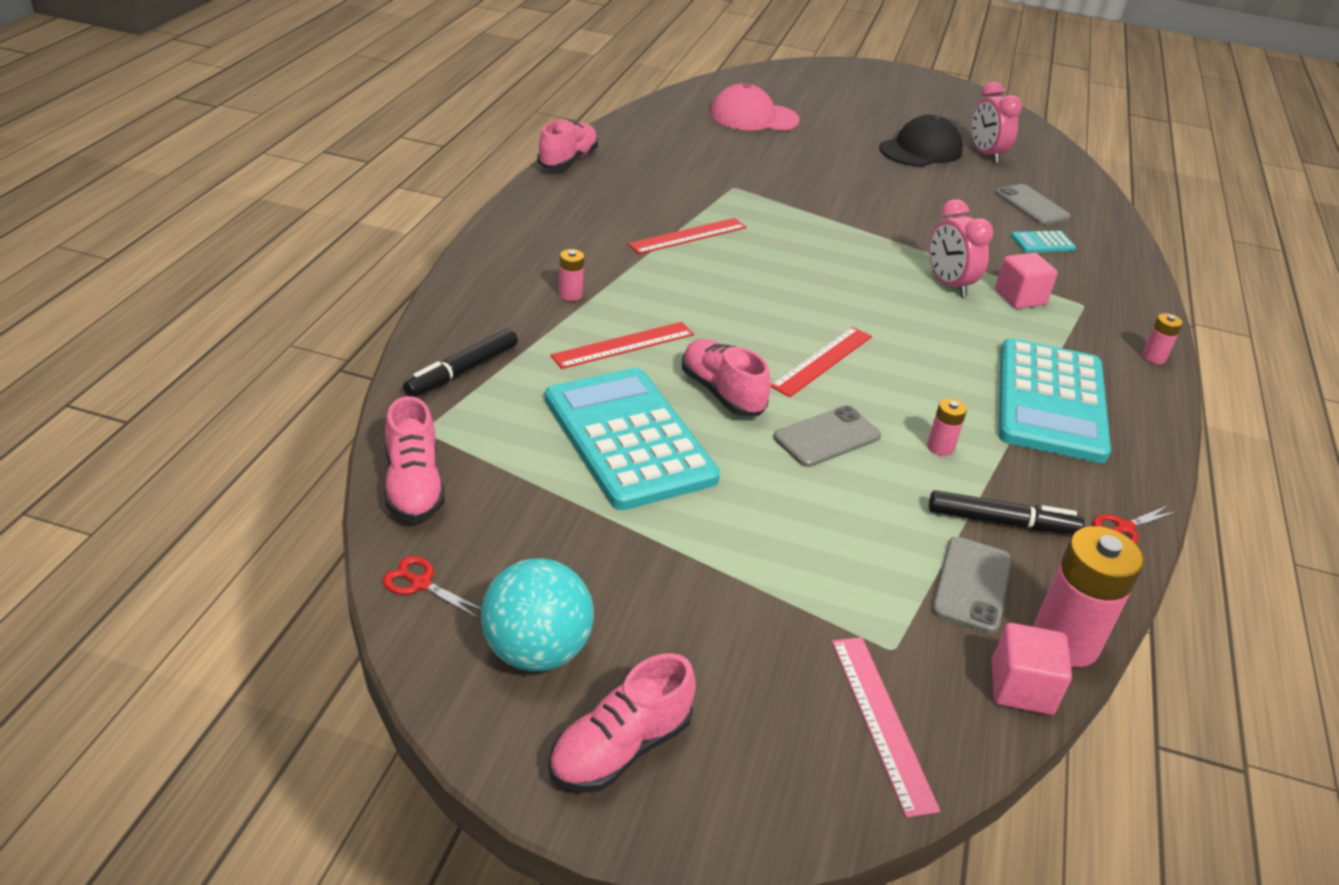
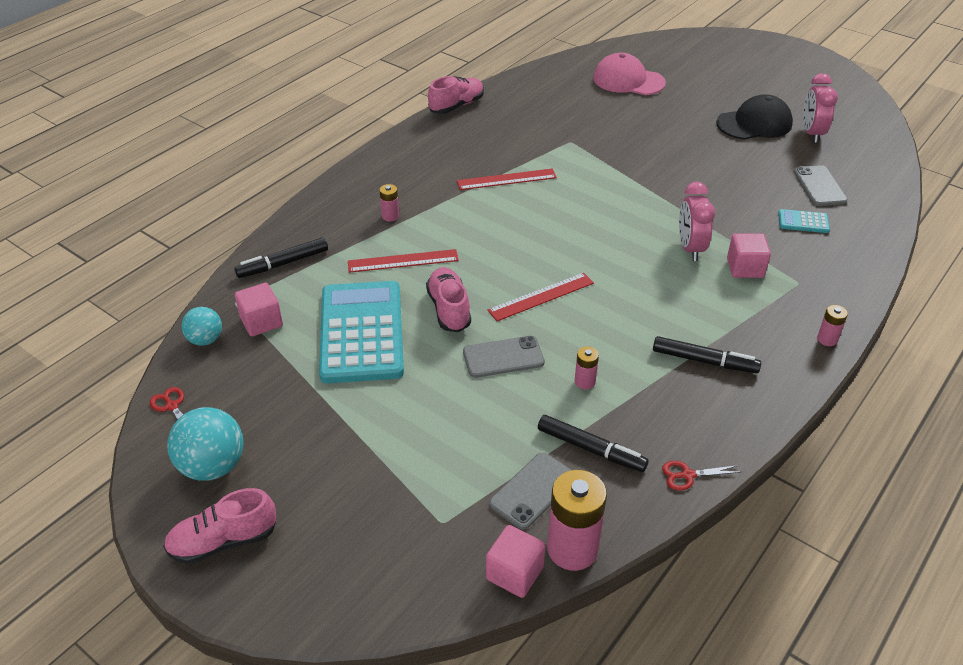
camera: 25 degrees right, 5 degrees up
pink shoe [384,396,445,522] -> turquoise ball [181,307,222,346]
pink ruler [832,637,940,818] -> none
turquoise calculator [998,338,1111,463] -> black marker [653,336,761,373]
none -> pink cube [235,283,283,337]

